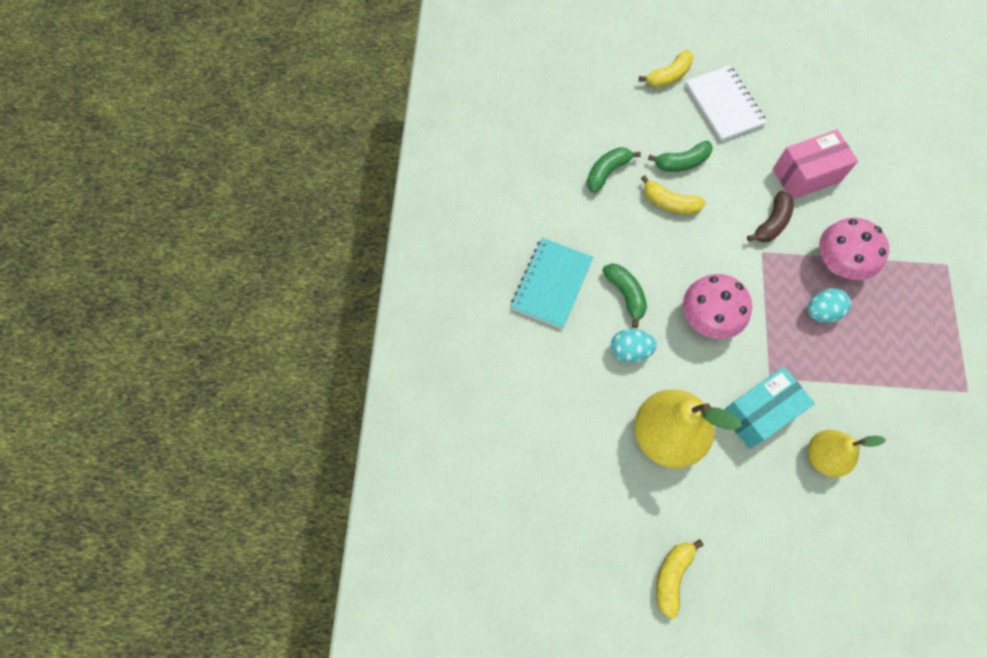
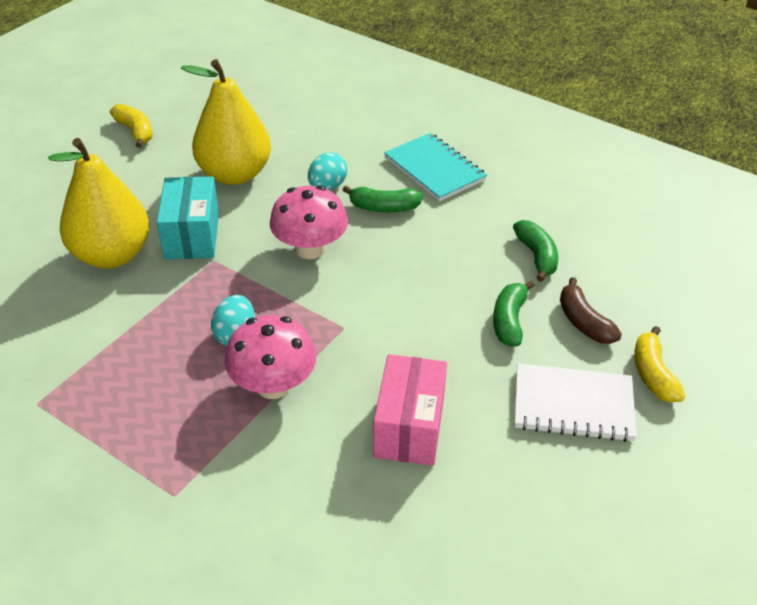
camera: 120 degrees right, 25 degrees down
yellow banana [641,175,706,214] -> none
brown banana [747,191,794,242] -> brown banana moved to [560,277,622,344]
yellow pear [808,430,886,477] -> yellow pear [48,138,149,268], size x1.66

